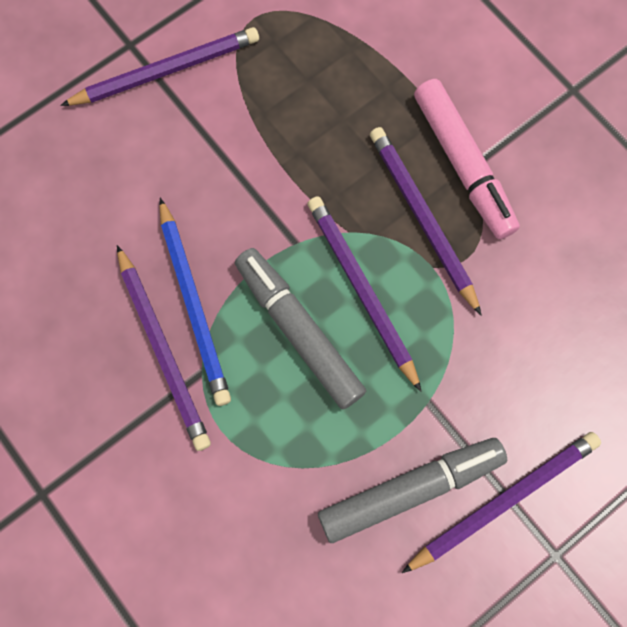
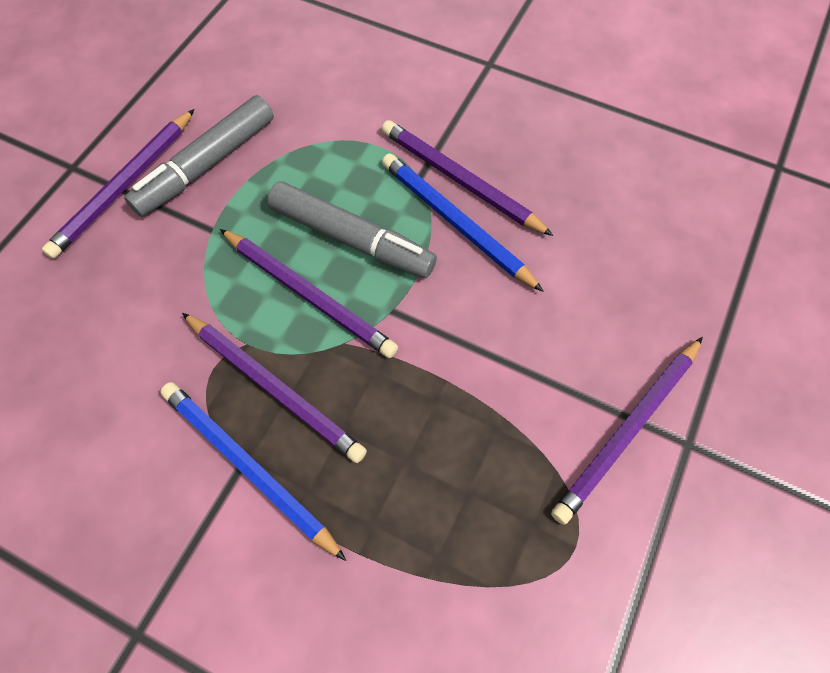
camera: 155 degrees right, 10 degrees down
pink marker [414,79,520,239] -> blue pencil [160,382,346,561]

